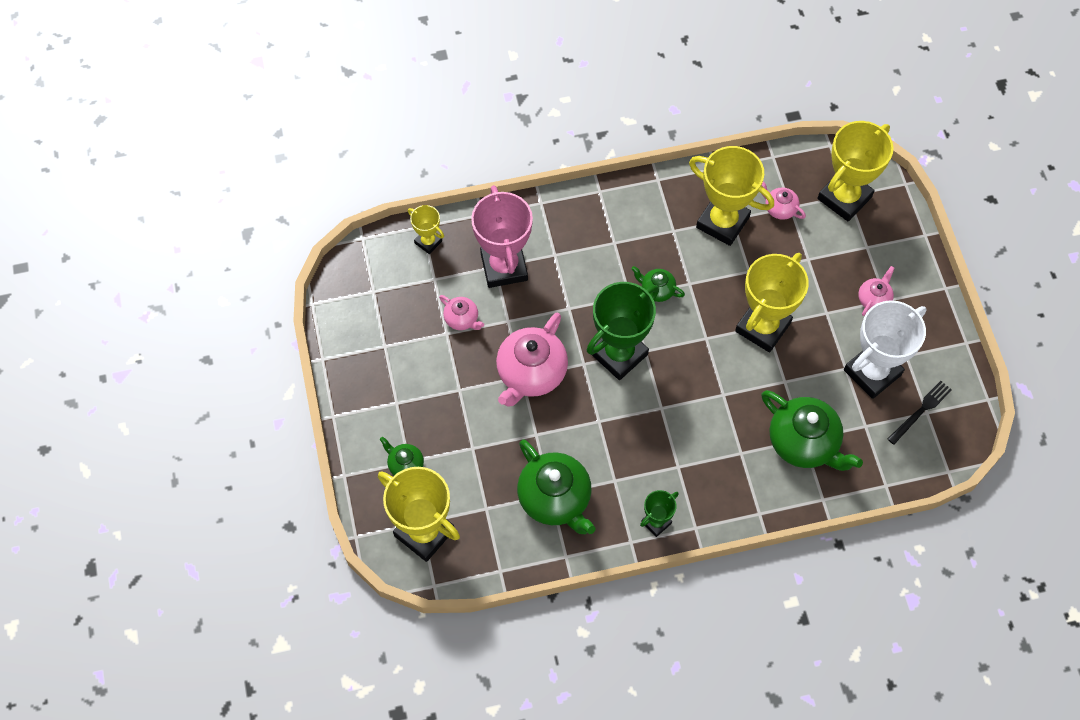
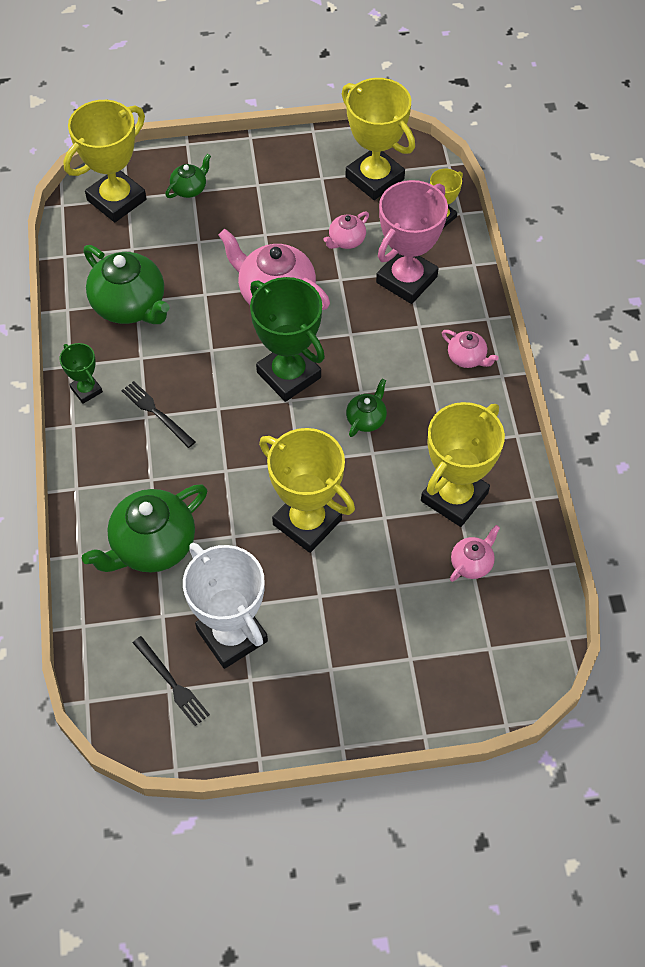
camera: 95 degrees right, 5 degrees down
pink trophy [471,185,533,288] -> pink trophy turned 45 degrees counterclockwise [376,180,448,304]
green teapot [517,440,595,534] -> green teapot turned 105 degrees counterclockwise [84,245,170,324]
yellow trophy [818,121,893,222] -> yellow trophy moved to [342,78,415,200]
pink teapot [858,266,895,316] -> pink teapot moved to [442,330,499,368]
none -> black fork [121,381,195,448]

